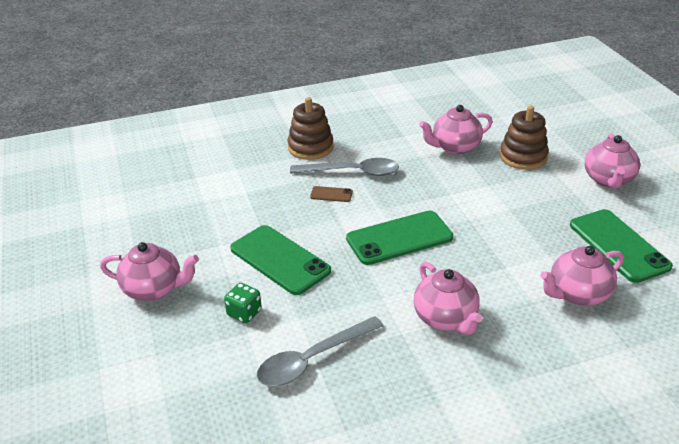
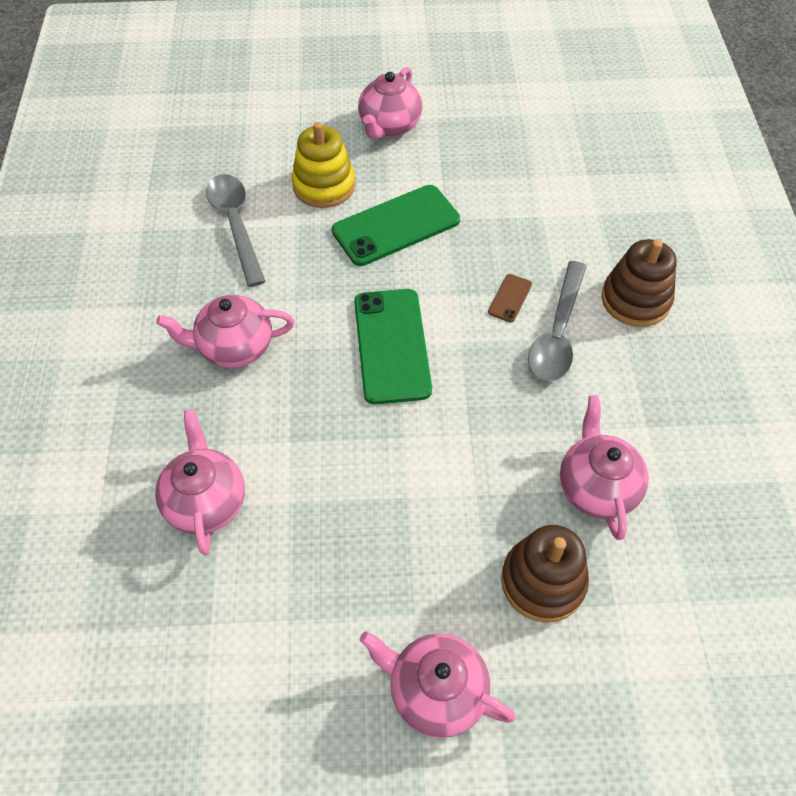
camera: 105 degrees right, 20 degrees up
green dice [224,283,262,323] -> yellow stacking toy [291,122,355,208]
green phone [570,209,673,283] -> none

